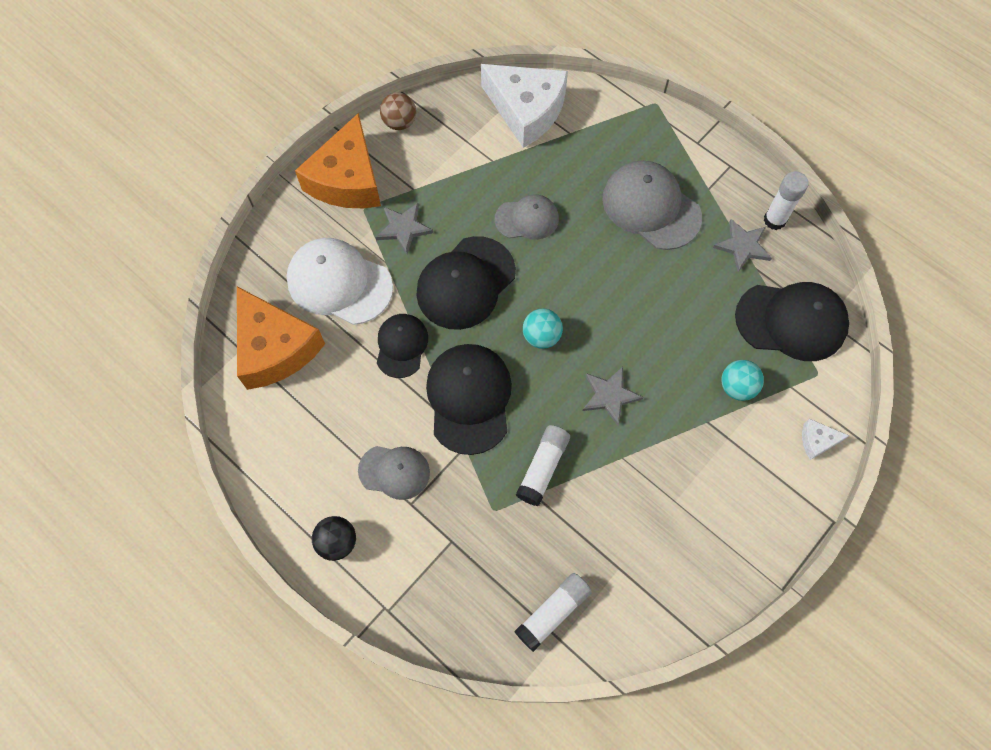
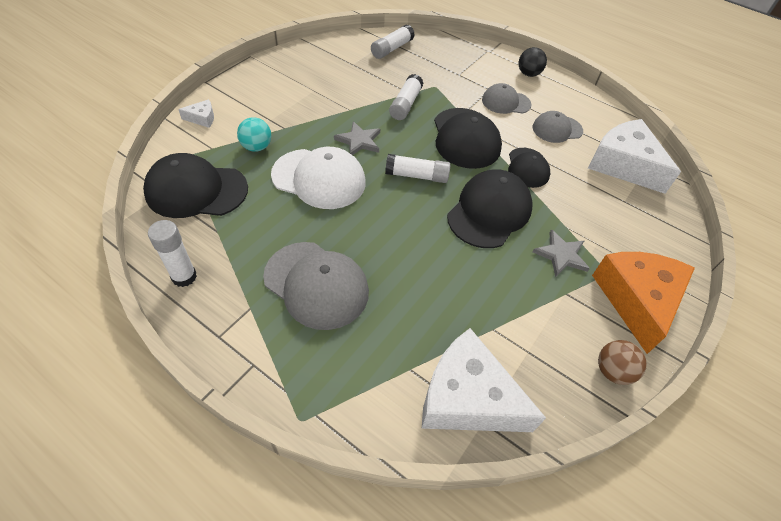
camera: 170 degrees right, 15 degrees down
orange cheese [237,287,325,390] -> white cheese [588,119,681,194]
white cap [287,238,393,325] -> white cap moved to [271,147,366,209]
grey cap [495,194,559,240] -> grey cap moved to [533,111,583,143]
turquoise ball [523,309,563,349] -> white glue stick [385,154,450,183]
grey star [713,219,772,272] -> none

